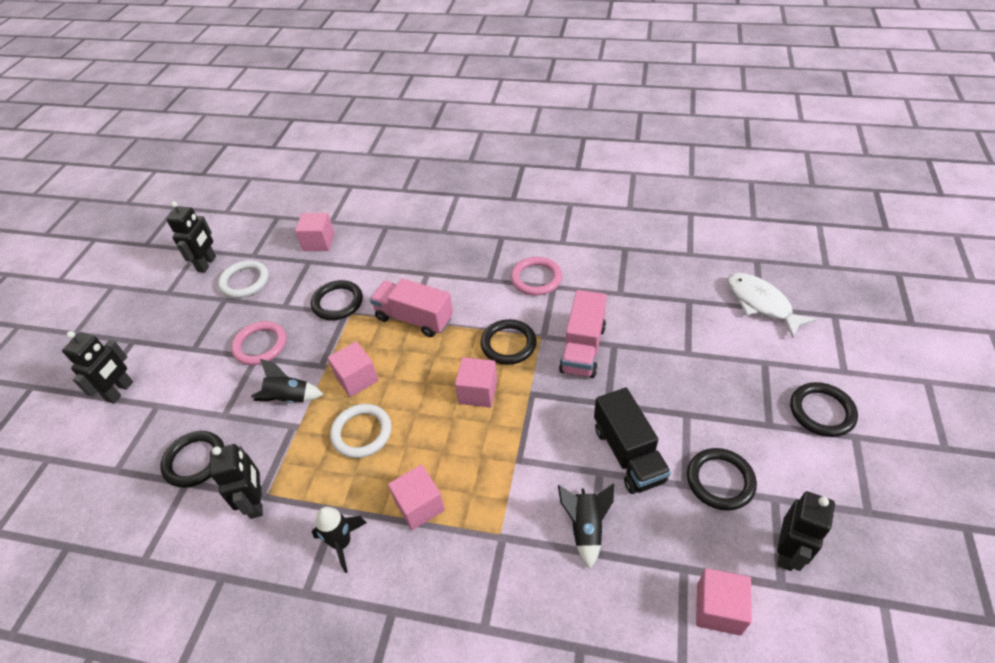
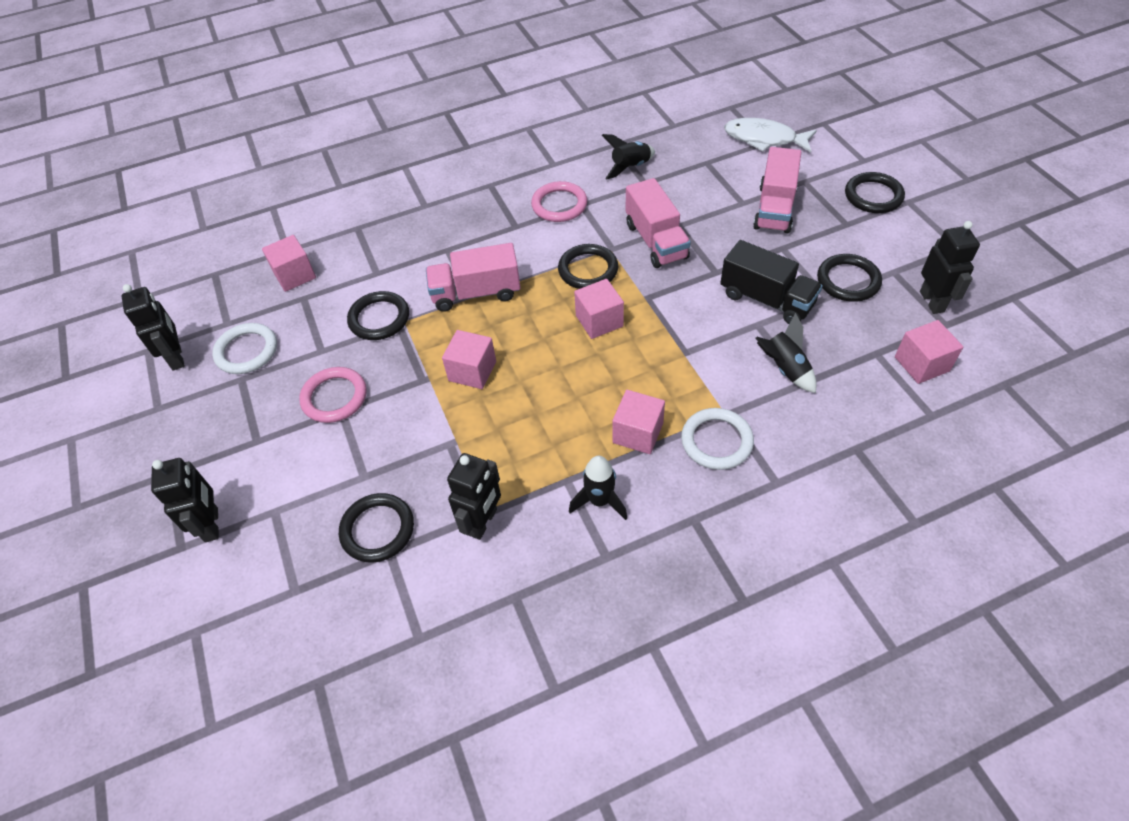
camera: 35 degrees left, 5 degrees up
black robot [210,444,263,519] -> black robot turned 75 degrees clockwise [447,453,501,540]
black rocket [251,359,324,403] -> black rocket moved to [602,134,655,180]
white ring [330,404,392,458] -> white ring moved to [681,408,754,470]
none -> pink truck [753,147,801,233]

